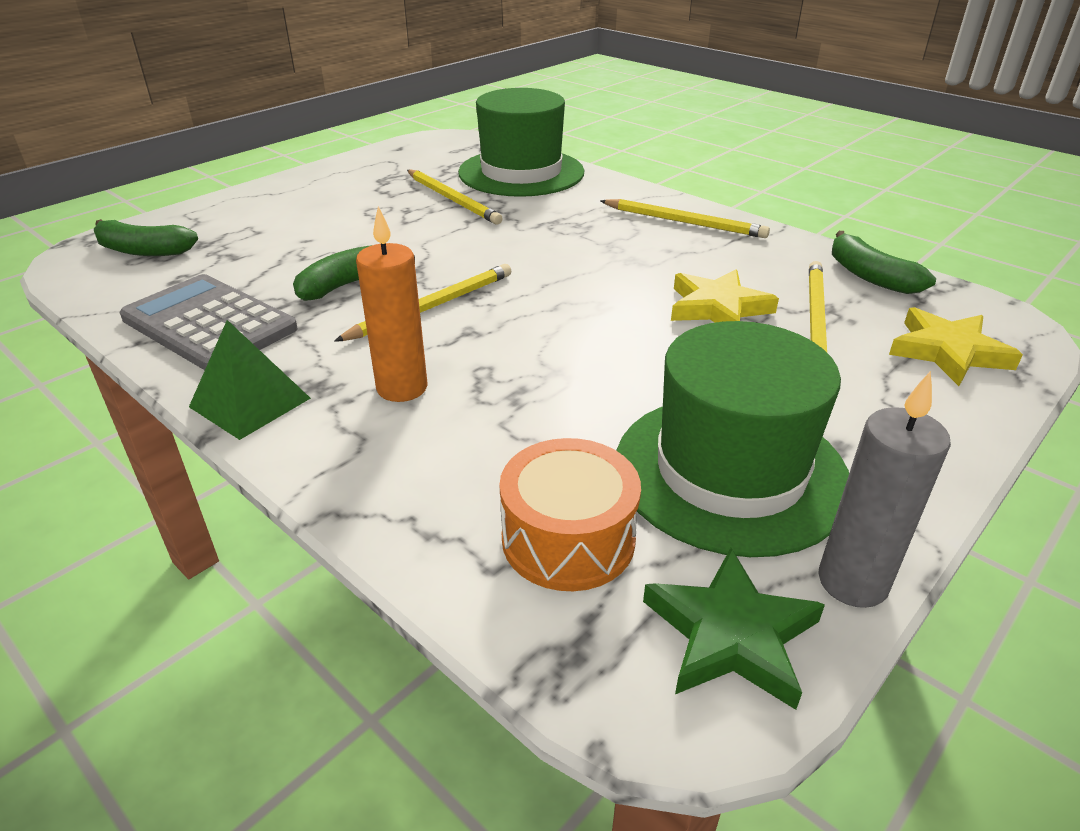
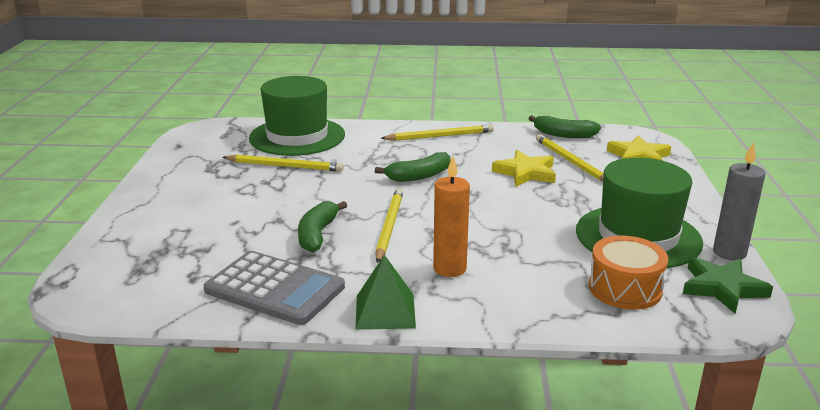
camera: 40 degrees left, 10 degrees down
green banana [94,219,198,256] -> green banana moved to [375,152,451,182]
grey calculator [120,274,298,370] -> grey calculator turned 150 degrees counterclockwise [203,251,345,325]

